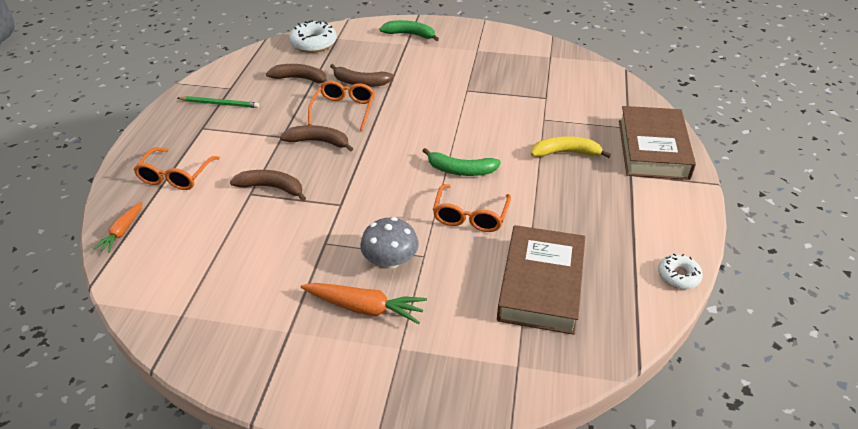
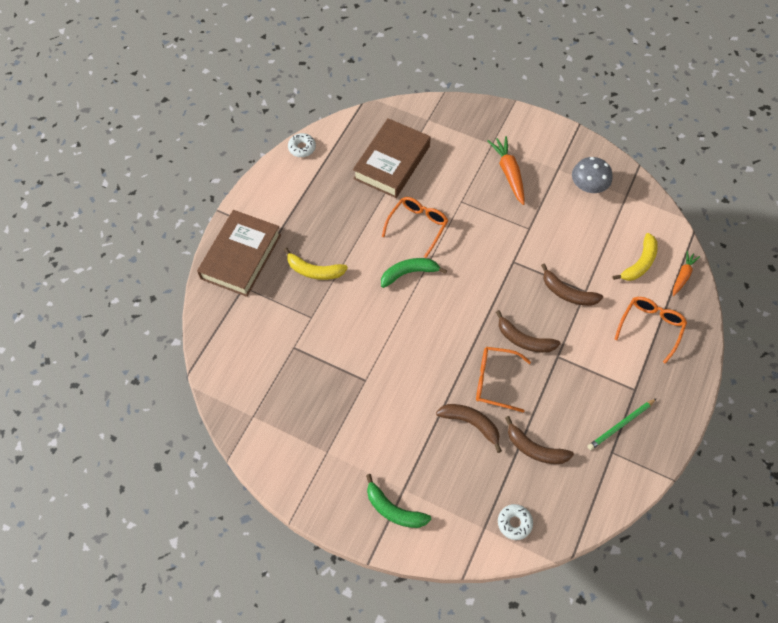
camera: 165 degrees left, 20 degrees up
green pencil [178,96,259,108] -> green pencil turned 60 degrees counterclockwise [587,398,657,450]
white donut [289,20,337,53] -> white donut [498,504,533,540], size x0.60
orange carrot [301,283,427,324] -> orange carrot turned 45 degrees clockwise [488,136,525,205]
orange glasses [308,81,375,131] -> orange glasses turned 75 degrees clockwise [476,347,531,413]
grey mushroom [360,217,419,269] -> grey mushroom moved to [572,157,613,193]
green banana [422,148,501,176] -> green banana turned 45 degrees counterclockwise [381,258,447,288]
none -> yellow banana [613,233,658,281]

